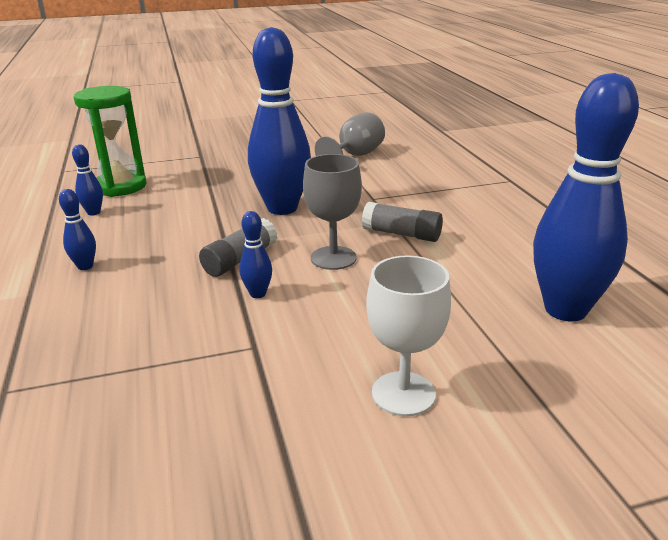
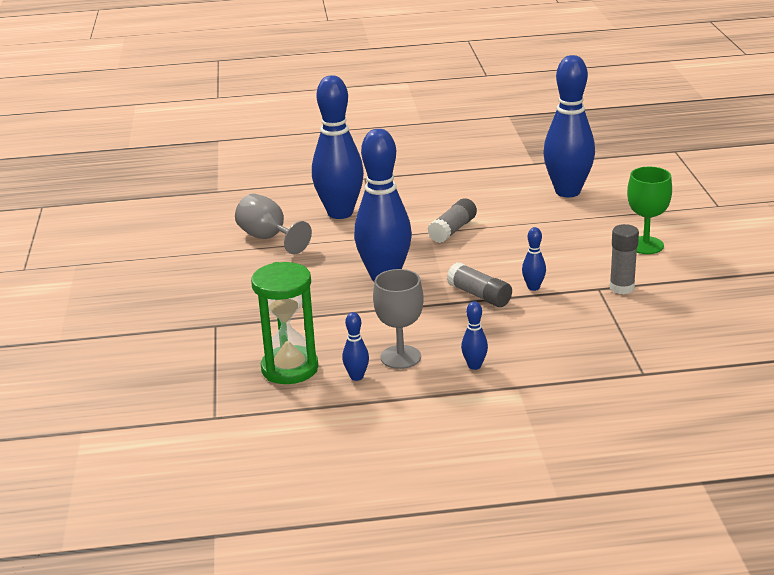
camera: 80 degrees left, 0 degrees up
grey goblet [303,154,362,270] -> grey goblet moved to [373,269,424,369]
white goblet [366,255,451,416] -> green goblet [627,167,672,254]
none -> blue bowling pin [312,75,364,219]
none -> grey glue stick [610,224,639,294]

